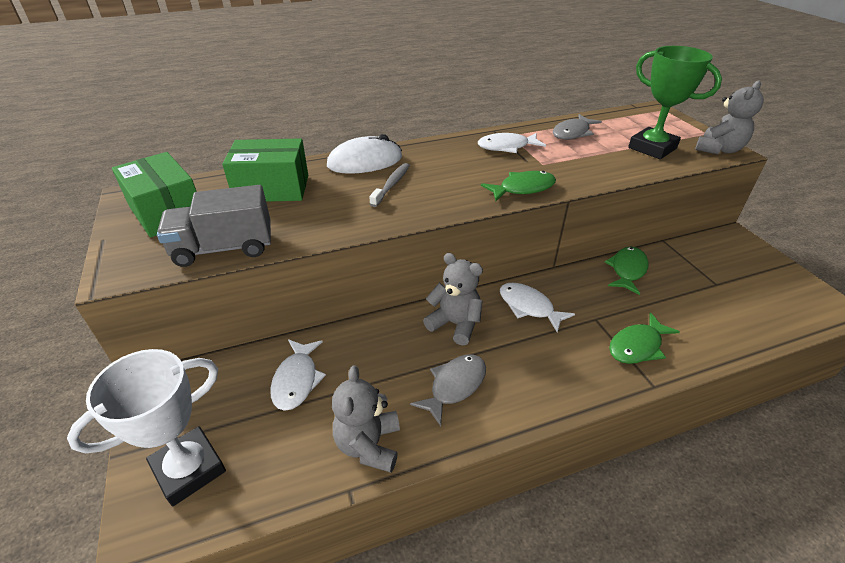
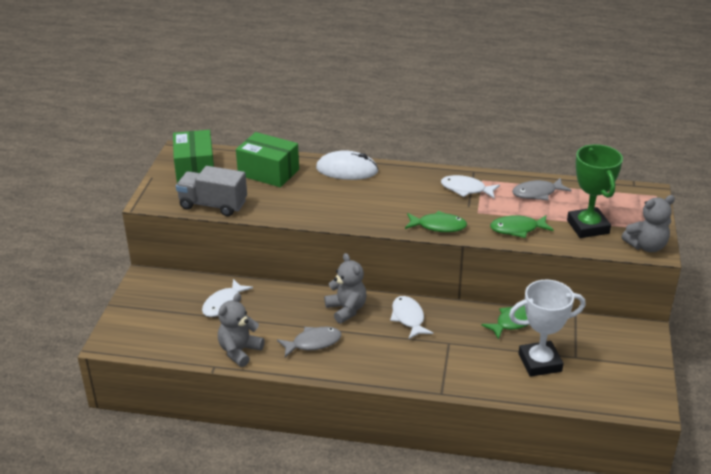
camera: 30 degrees right, 5 degrees down
white trophy [67,349,226,506] -> white trophy moved to [509,279,586,377]
grey toothbrush [369,163,410,207] -> none
green fish [609,312,680,364] -> green fish moved to [490,215,554,238]

